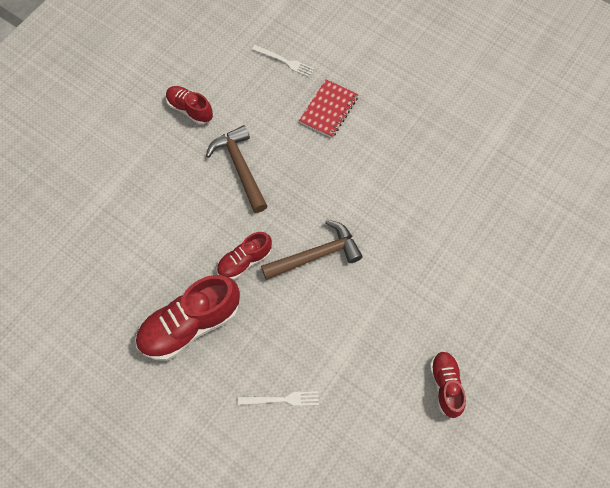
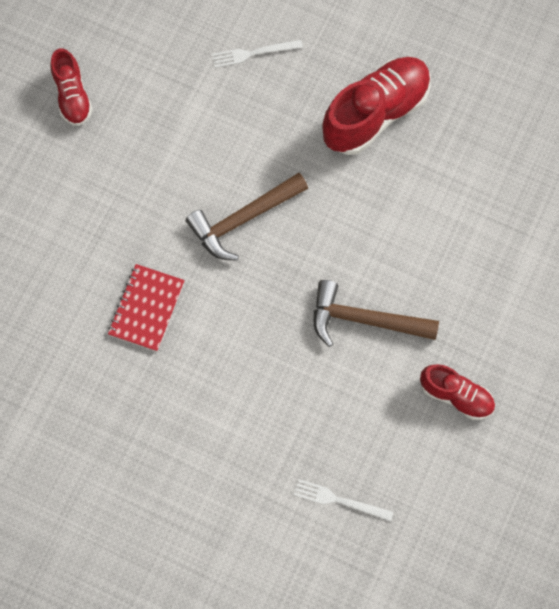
camera: 170 degrees right, 5 degrees up
brown hammer [206,125,267,213] -> brown hammer turned 135 degrees clockwise [314,280,439,347]
red shoe [217,232,272,280] -> none
red notebook [299,79,359,138] -> red notebook moved to [108,264,185,351]

